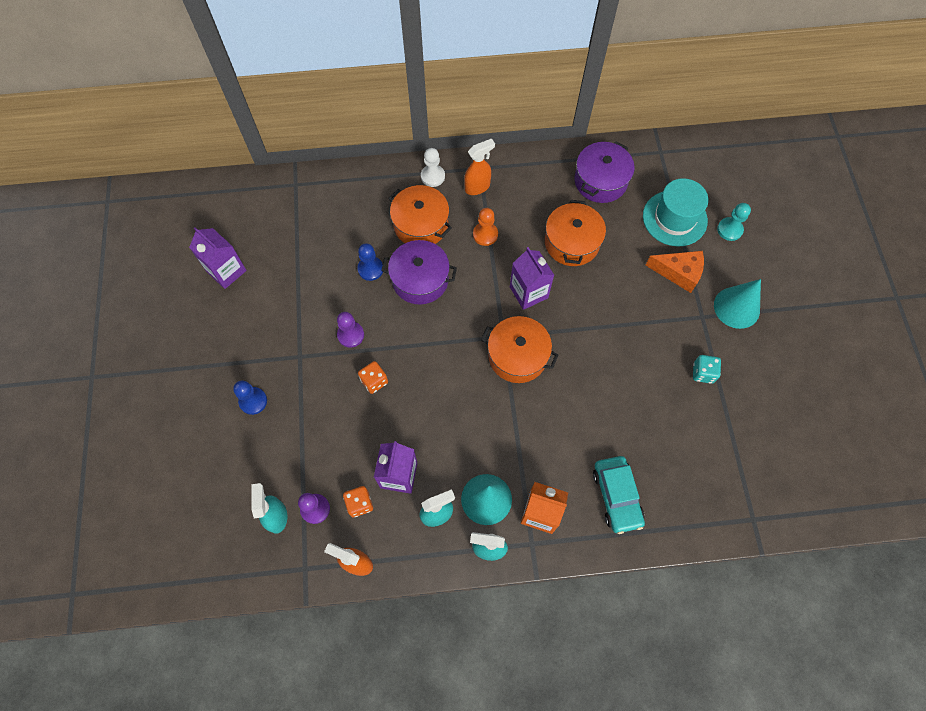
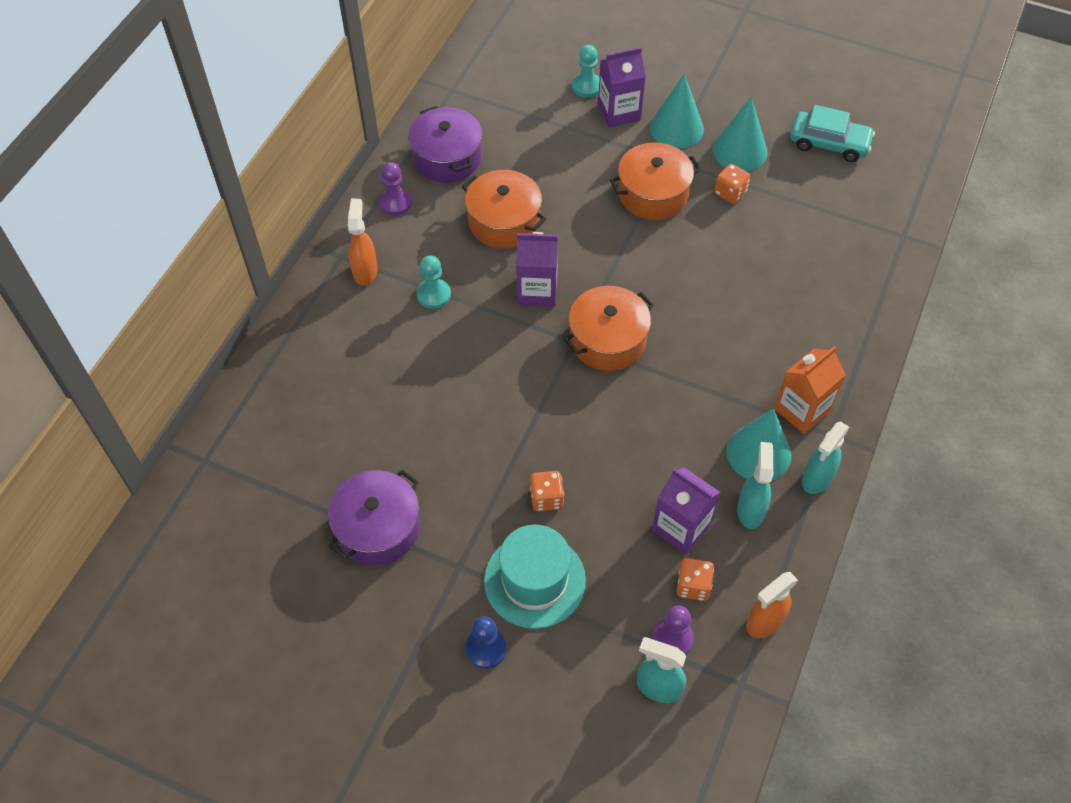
camera: 60 degrees left, 10 degrees down
purple carton [189,227,247,289] -> purple carton moved to [598,47,646,128]
purple pawn [337,312,364,348] -> purple pawn moved to [379,162,412,215]
blue pawn [357,243,383,281] -> none
purple pot [381,240,457,304] -> purple pot moved to [328,470,420,565]
orange pot [388,185,452,244] -> orange pot moved to [610,142,701,220]
white pawn [421,148,445,187] -> none
orange pawn [473,208,498,246] -> turquoise pawn [417,255,451,309]
turquoise car [593,456,645,534] -> turquoise car moved to [790,105,875,162]
turquoise hat [643,178,708,246] -> turquoise hat moved to [484,525,586,629]
orange cheese [646,251,704,293] -> none
turquoise dice [693,355,721,384] -> orange dice [714,164,750,204]
none -> turquoise cone [712,97,767,171]

